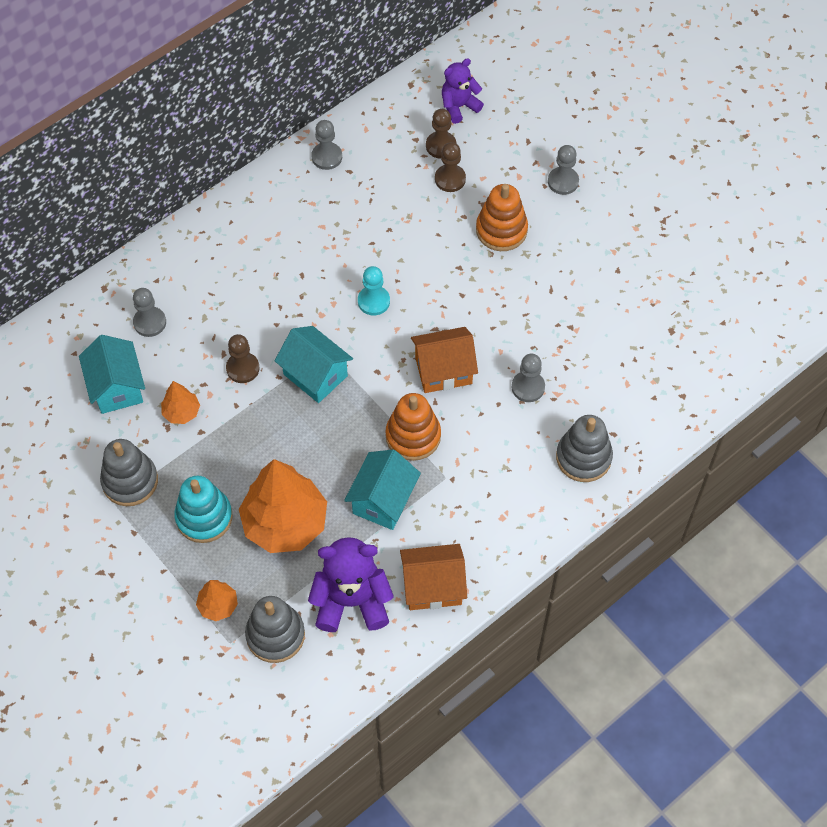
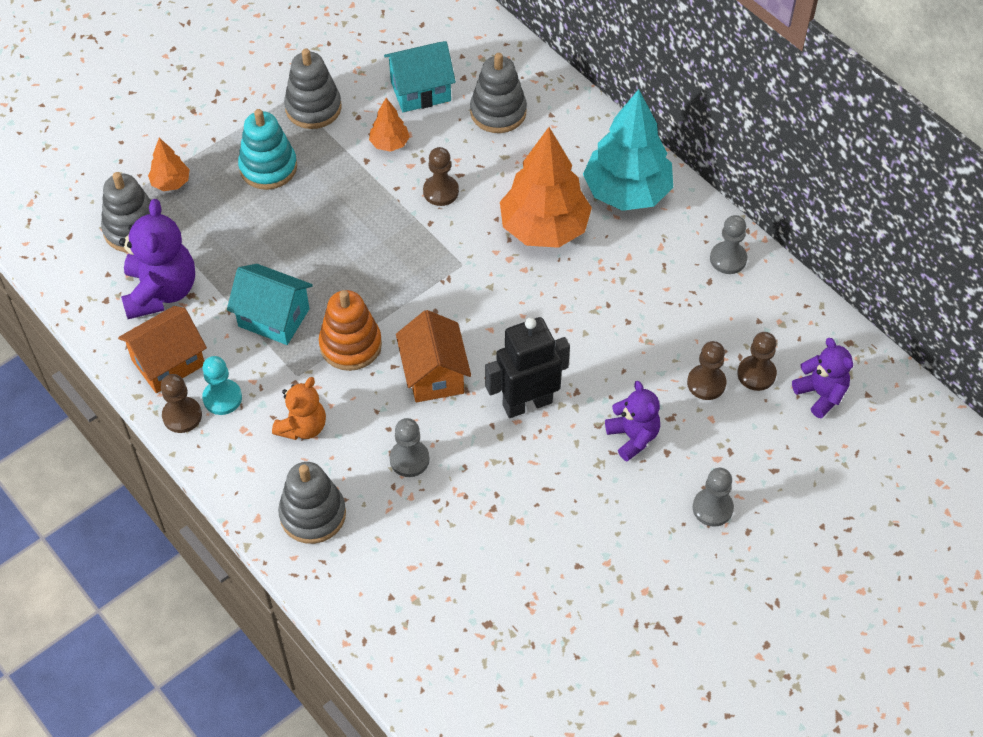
camera: 90 degrees right, 5 degrees down
grey pawn [133,288,166,337] -> grey stacking toy [470,53,527,133]
orange tree [239,459,327,553] -> orange tree moved to [500,127,592,248]
turquoise house [275,326,353,403] -> none
turquoise pawn [358,266,390,315] -> turquoise pawn moved to [202,356,242,415]
orange house [400,544,467,610] -> orange house turned 60 degrees clockwise [118,306,207,393]
orange stacking toy [476,184,528,251] -> purple teddy bear [605,381,660,461]
none -> brown pawn [161,374,202,433]
none -> orange teddy bear [272,377,326,440]
none -> black robot [485,317,570,418]
none -> turquoise tree [583,89,673,211]

